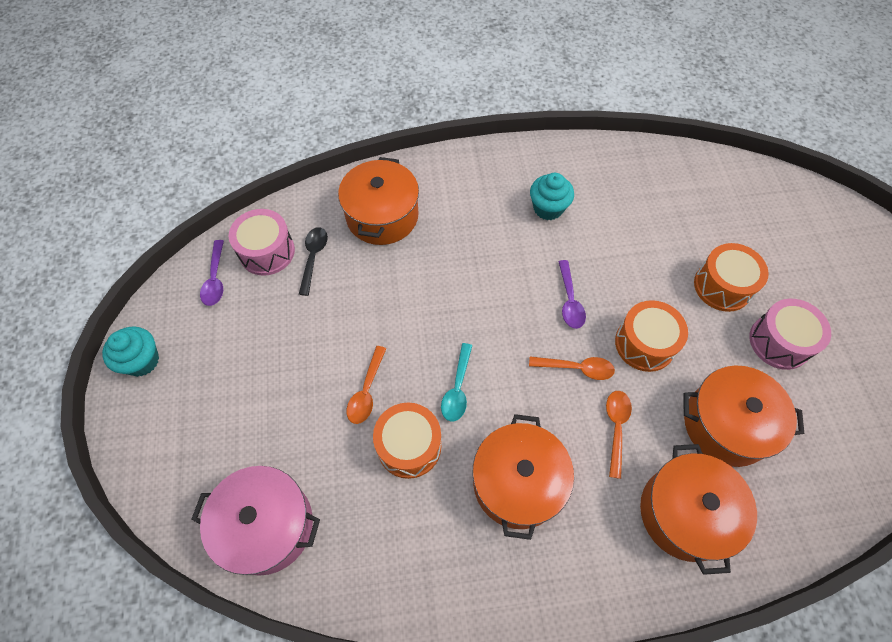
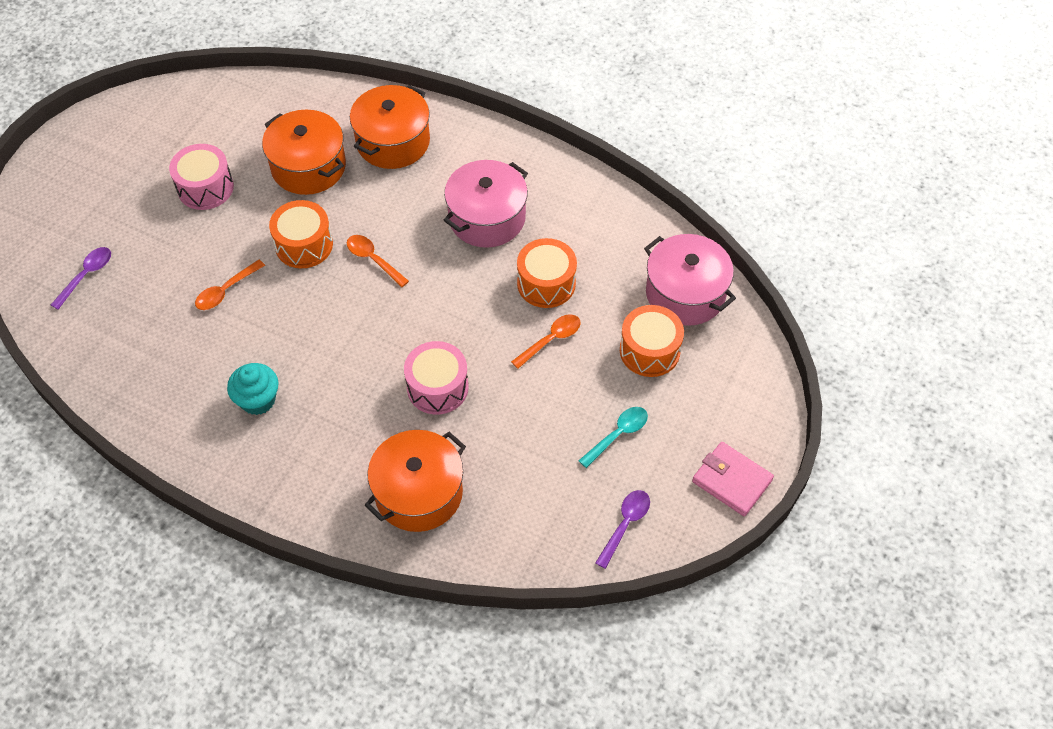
camera: 145 degrees left, 5 degrees down
turquoise cupcake [102,327,159,377] -> pink wallet [692,442,774,516]
pink drum [229,209,295,276] -> pink drum moved to [404,341,469,415]
black spoon [299,227,328,296] -> none
turquoise spoon [441,343,473,421] -> turquoise spoon moved to [578,407,648,468]
orange pot [473,414,574,540] -> pink pot [443,160,528,248]
purple spoon [558,260,586,329] -> purple spoon moved to [51,247,111,310]
orange spoon [606,391,632,479] -> orange spoon moved to [195,260,265,310]
orange drum [694,243,768,312] -> orange drum moved to [620,305,684,377]

